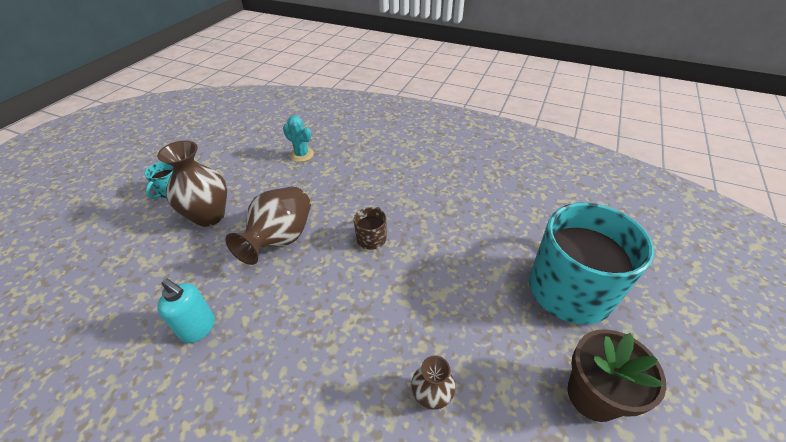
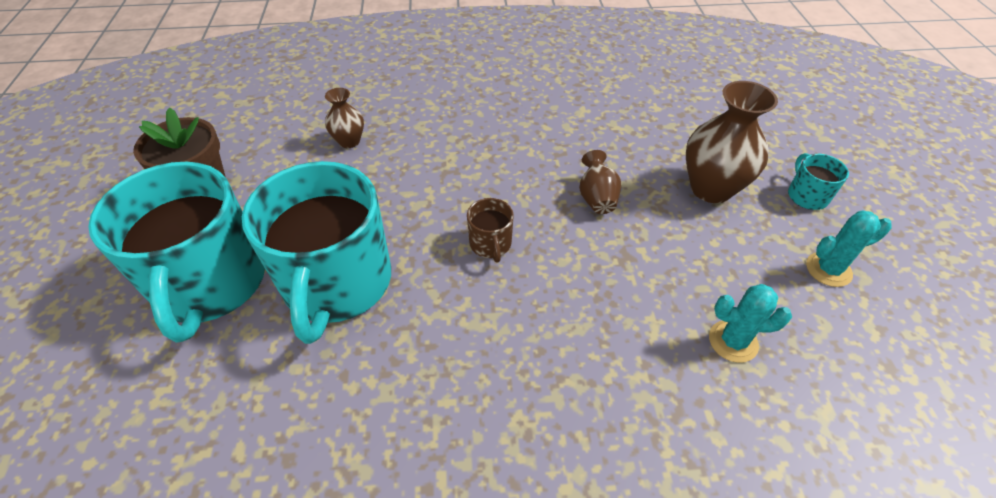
camera: 150 degrees right, 5 degrees up
turquoise soap dispenser [157,279,215,343] -> none
brown vase [225,186,311,265] -> brown vase [579,150,621,214], size x0.54
none -> turquoise mug [242,161,391,344]
none -> turquoise cactus [806,211,892,287]

